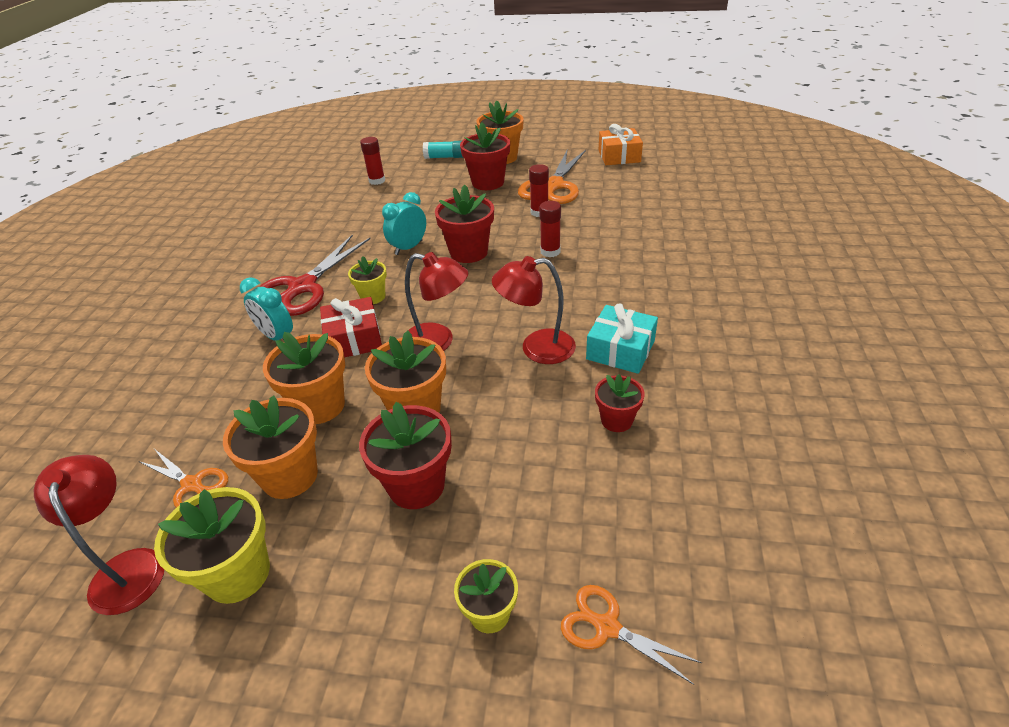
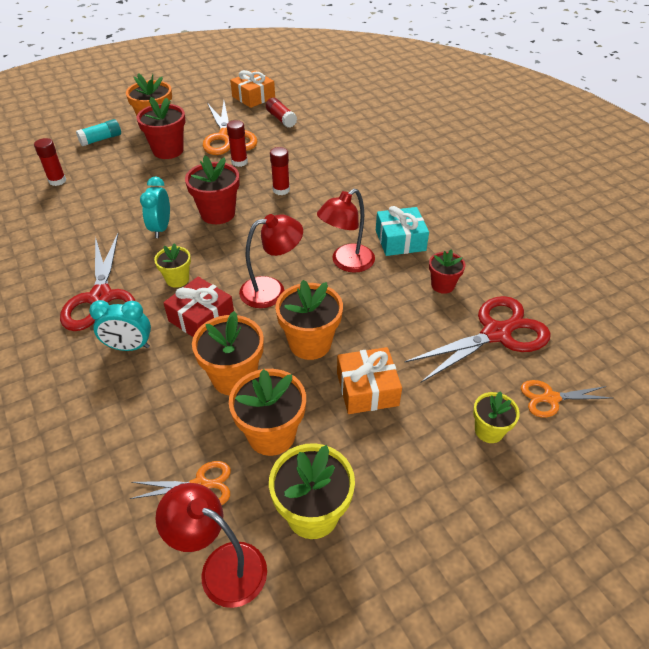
camera: 40 degrees left, 5 degrees up
red flower pot [359,402,452,509] -> orange gift [337,347,402,414]
none -> red glue stick [266,98,297,128]
none -> red scissors [405,296,551,383]

